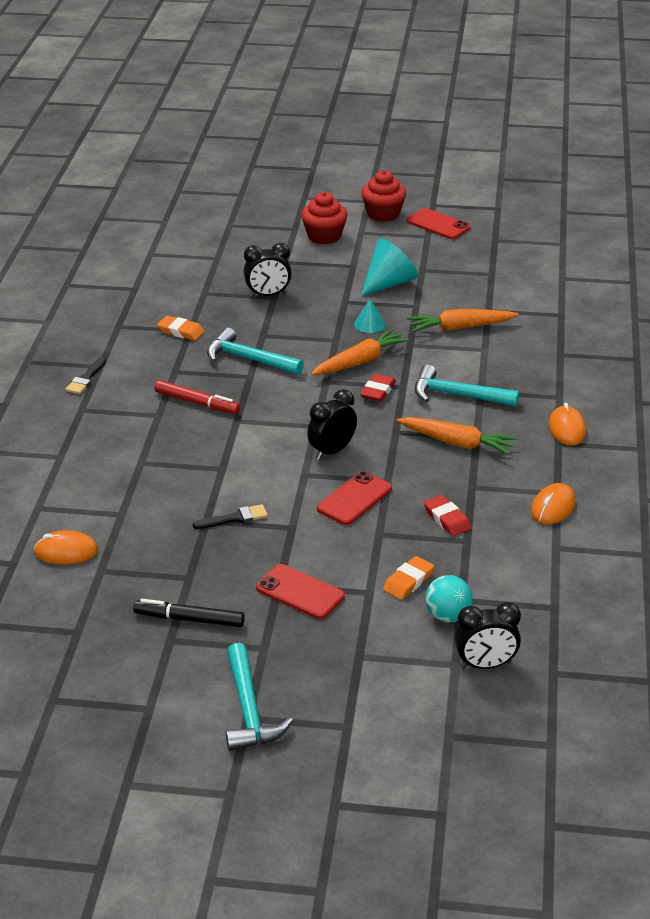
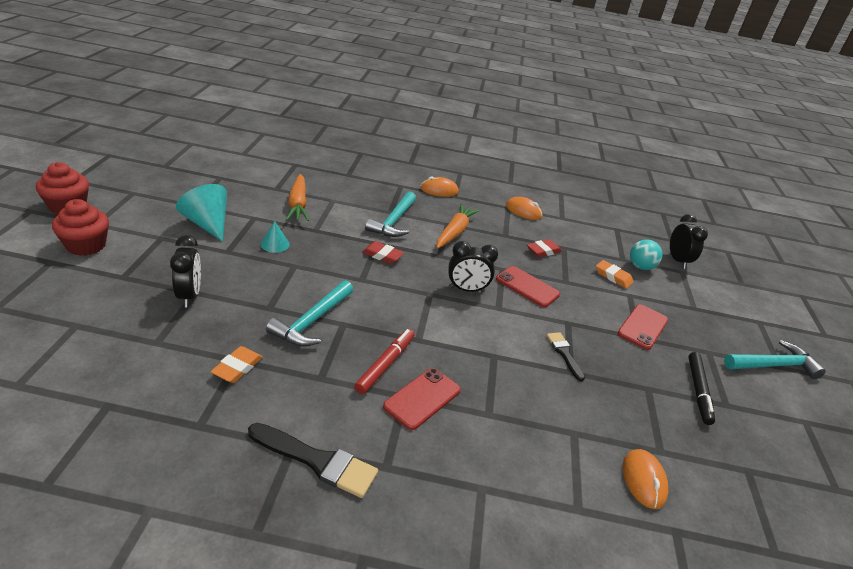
camera: 95 degrees left, 0 degrees up
black brush [65,356,107,394] -> black brush [248,423,378,498], size x1.65
black clock [307,389,357,460] -> black clock turned 45 degrees counterclockwise [448,241,498,292]
orange carrot [311,329,409,375] -> none
red phone [407,208,471,239] -> red phone moved to [383,368,461,430]

